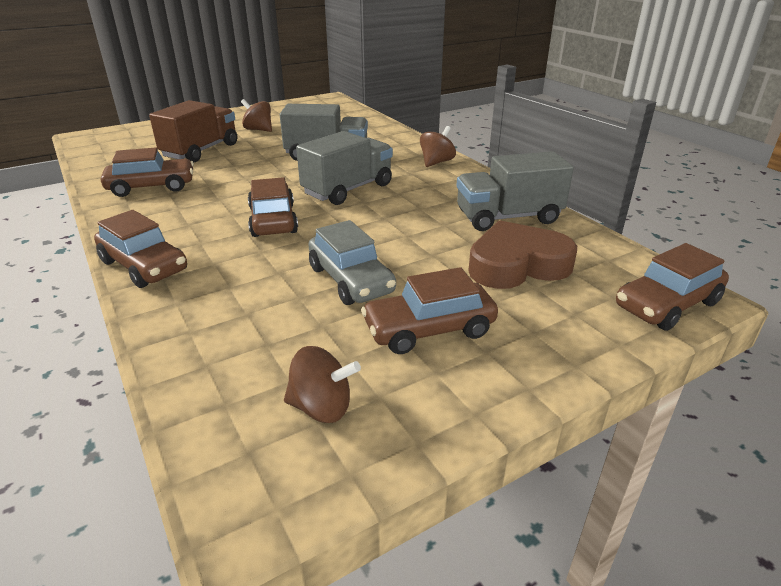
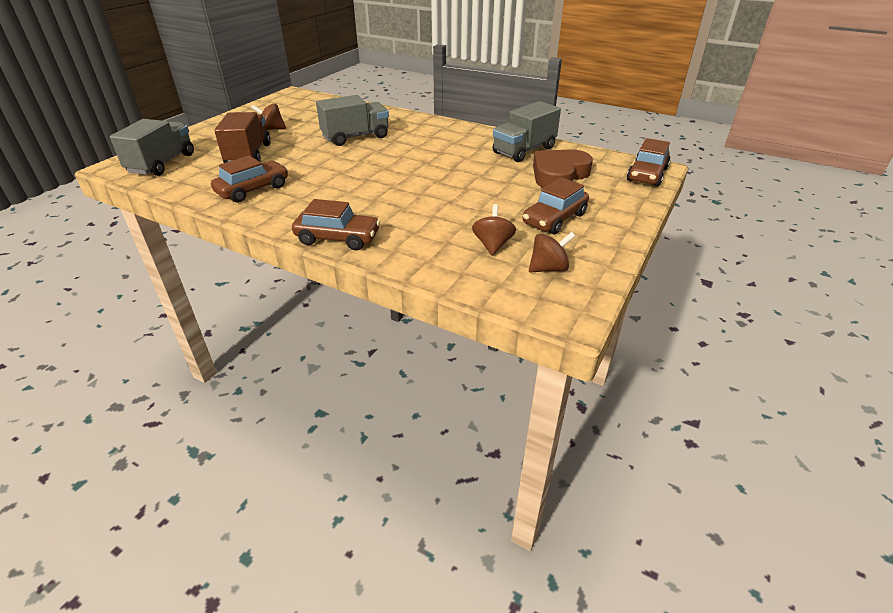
camera: 30 degrees left, 5 degrees up
brown car [248,177,298,237] -> none
grey truck [296,131,393,205] -> grey truck moved to [110,119,194,176]
grey car [308,220,396,305] -> none
brown spinning top [420,126,456,167] -> brown spinning top moved to [472,204,516,256]

